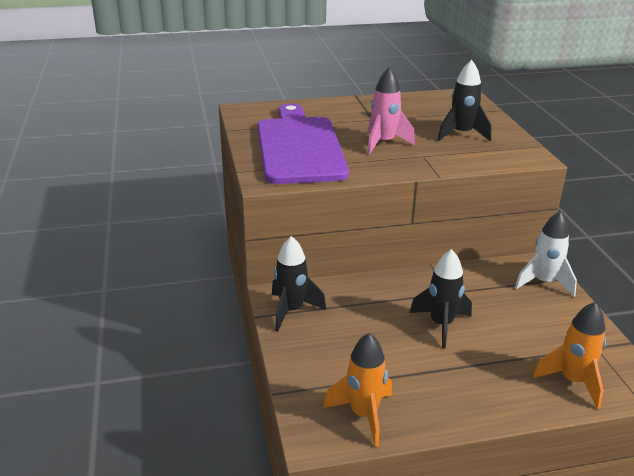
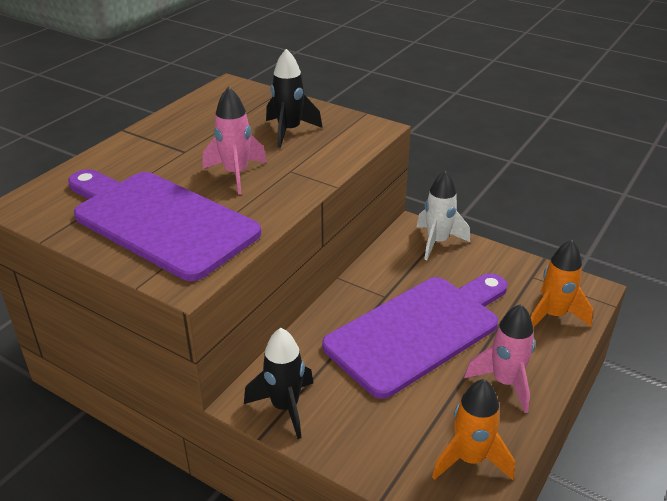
camera: 45 degrees left, 5 degrees up
black rocket [410,249,472,348] -> purple cutting board [322,273,507,399]
none -> pink rocket [464,304,535,413]

